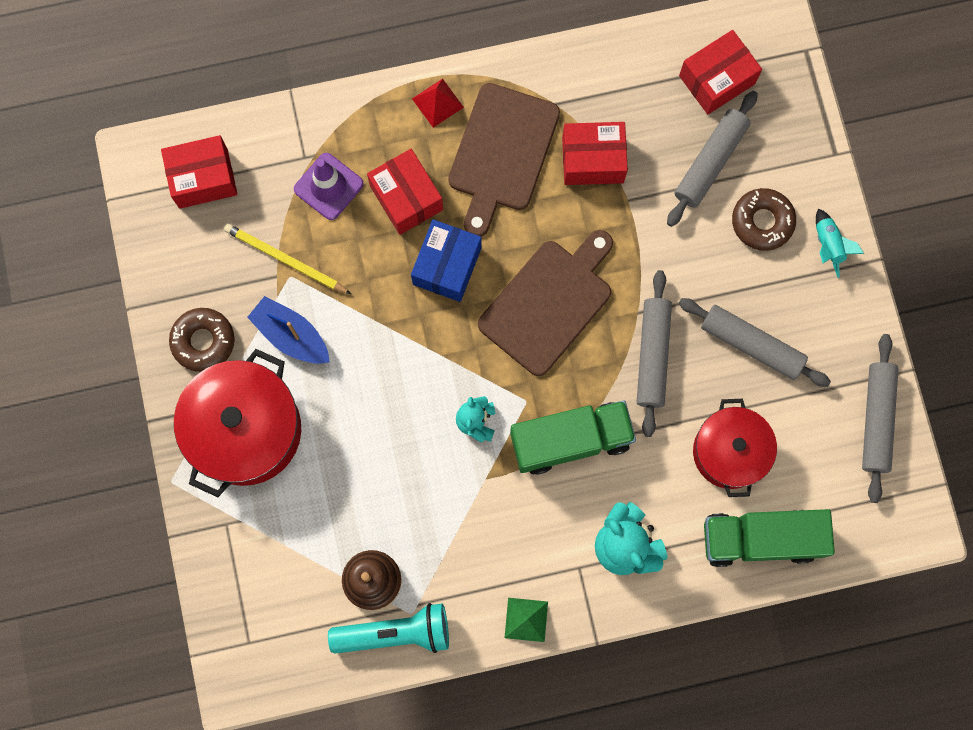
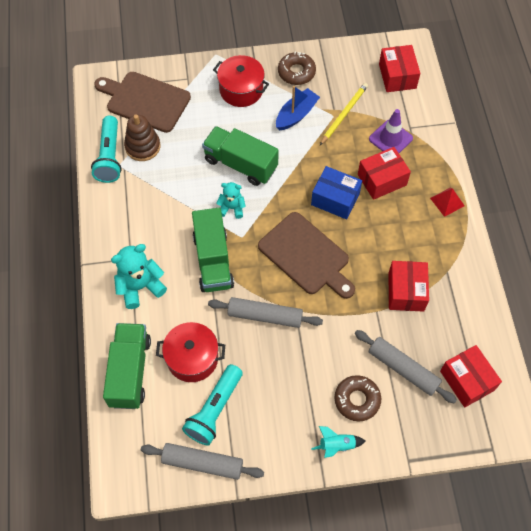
camera: 95 degrees right, 15 degrees down
red pot [174,349,301,497] -> red pot [213,55,269,107], size x0.66
brown cutting board [448,83,560,237] -> brown cutting board moved to [94,72,191,133]
green pyramid [504,598,548,642] -> none
grey rolling pin [679,298,831,387] -> none
none -> turquoise flashlight [182,364,243,446]
none -> green truck [202,126,279,186]

